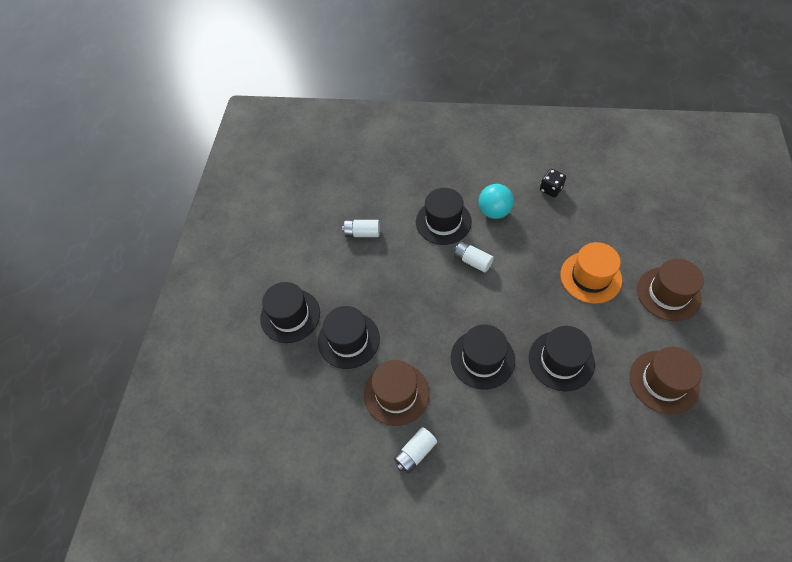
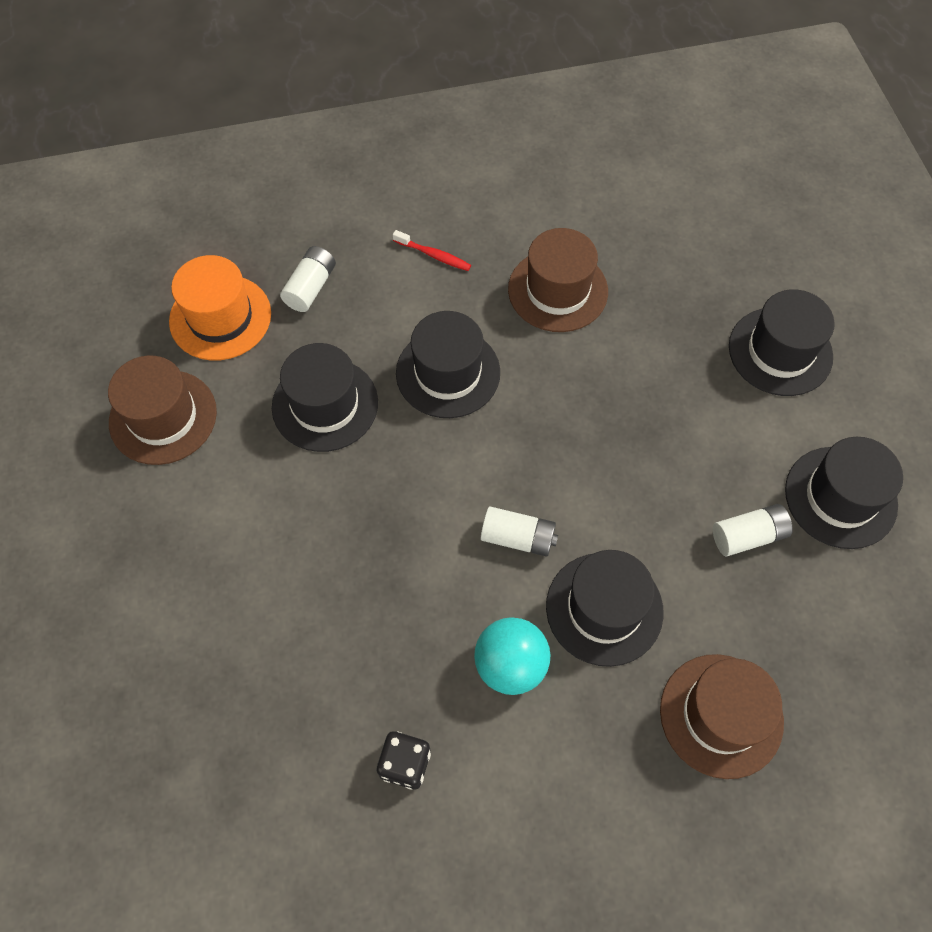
camera: 155 degrees right, 5 degrees up
black hat [318,306,380,369] -> black hat moved to [785,437,903,549]
white battery [394,427,437,474] -> white battery moved to [280,246,336,312]
orange hat [560,242,622,304] -> orange hat moved to [169,255,271,361]
brown hat [637,259,704,321] -> brown hat moved to [660,654,784,779]
none -> red toothbrush [393,230,471,271]

